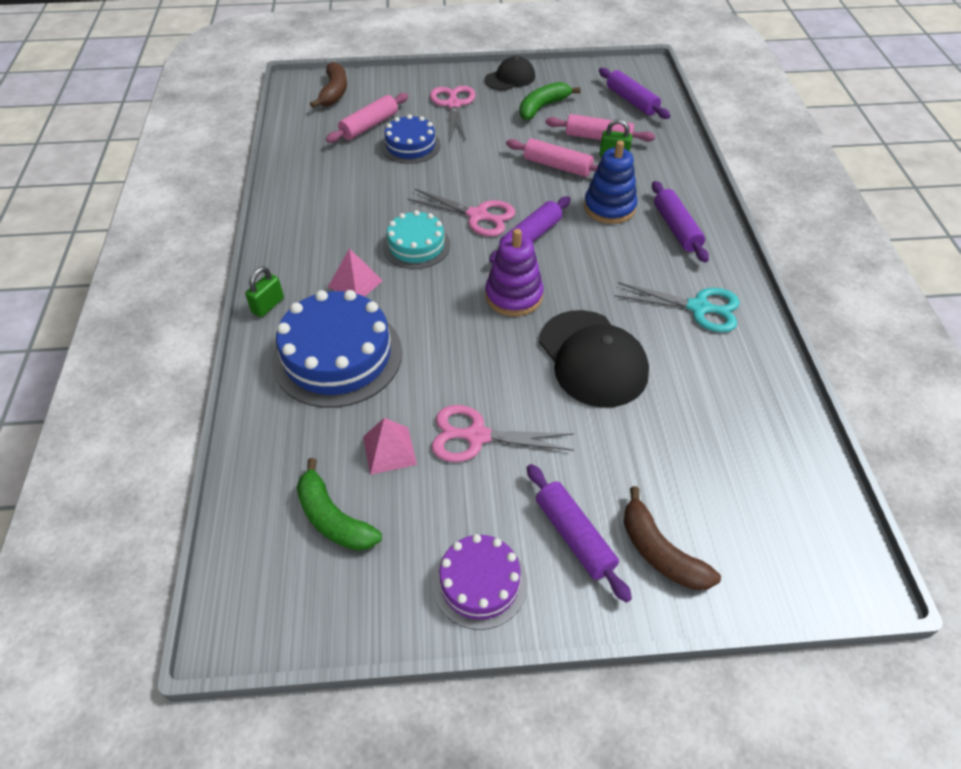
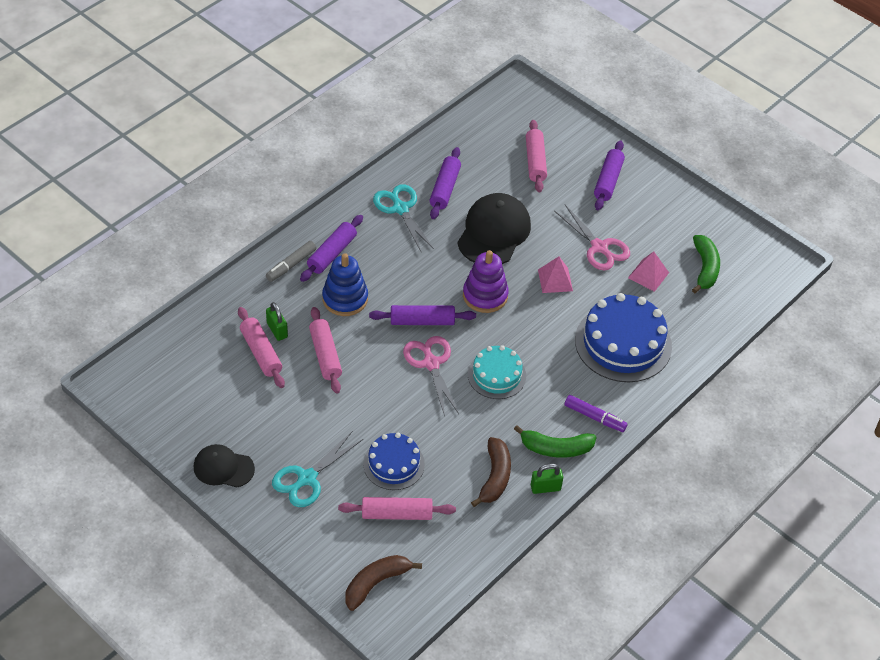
camera: 135 degrees left, 0 degrees up
green padlock [245,266,284,317] -> green padlock moved to [531,463,563,494]
pink pyramid [328,248,383,297] -> pink pyramid moved to [538,256,573,293]
pink scissors [430,86,476,141] -> turquoise scissors [272,432,363,507]
purple cake [432,534,528,630] -> none
green banana [519,82,581,120] -> green banana moved to [514,425,597,458]
purple rolling pin [599,68,670,119] -> purple rolling pin moved to [429,147,461,219]
brown banana [624,486,721,590] -> brown banana moved to [471,437,511,507]
none -> grey marker [266,241,316,282]
none -> pink rolling pin [526,120,547,192]
none -> purple marker [564,395,628,432]

